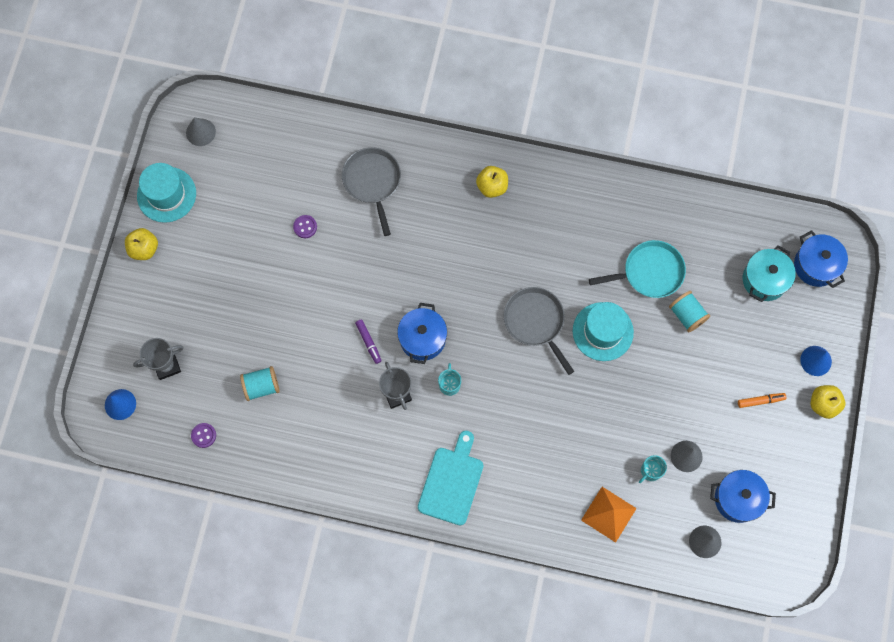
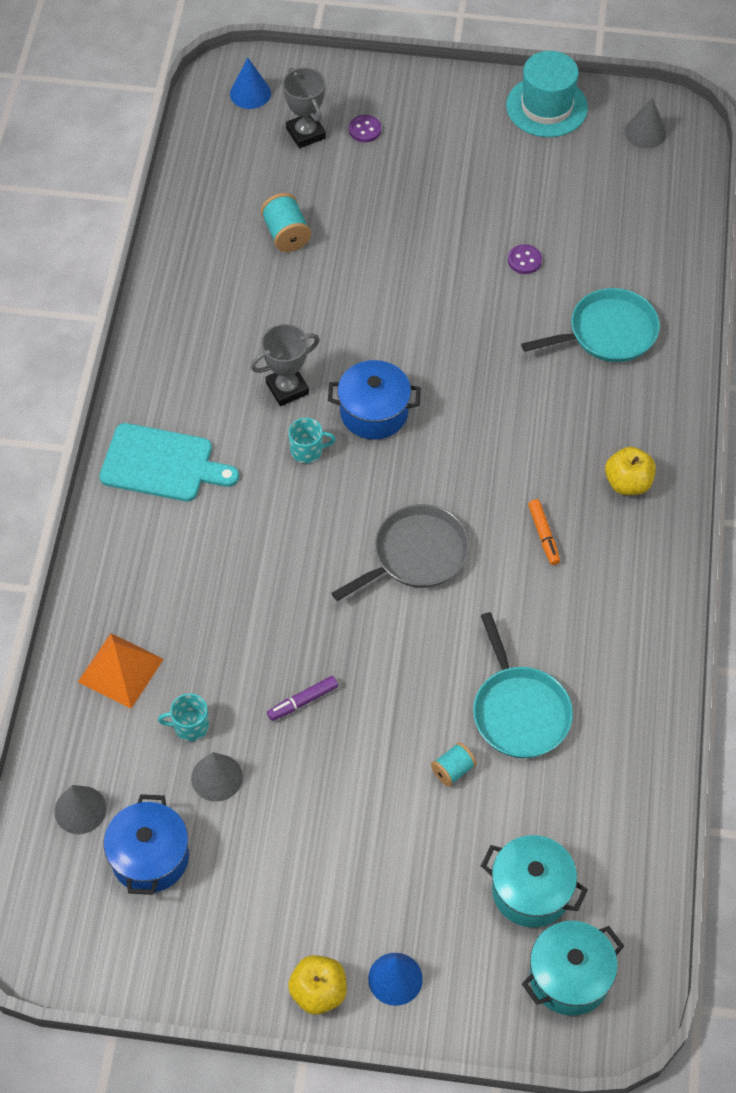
camera: 85 degrees right, 15 degrees down
yellow apple [125,228,158,260] -> none
purple button [191,423,216,448] -> purple button moved to [349,115,381,142]
grey pan [342,147,401,236] -> turquoise pan [521,288,660,362]
purple marker [355,320,382,364] -> purple marker moved to [267,676,338,721]
turquoise hat [573,302,634,361] -> none
turquoise mug [639,455,667,483] -> turquoise mug turned 45 degrees counterclockwise [158,693,209,741]
turquoise spool [669,291,710,333] -> turquoise spool [431,742,477,787], size x0.66
orange marker [738,393,787,408] -> orange marker moved to [528,499,560,565]
blue pot [794,230,848,288] -> turquoise pot [522,921,624,1016]

